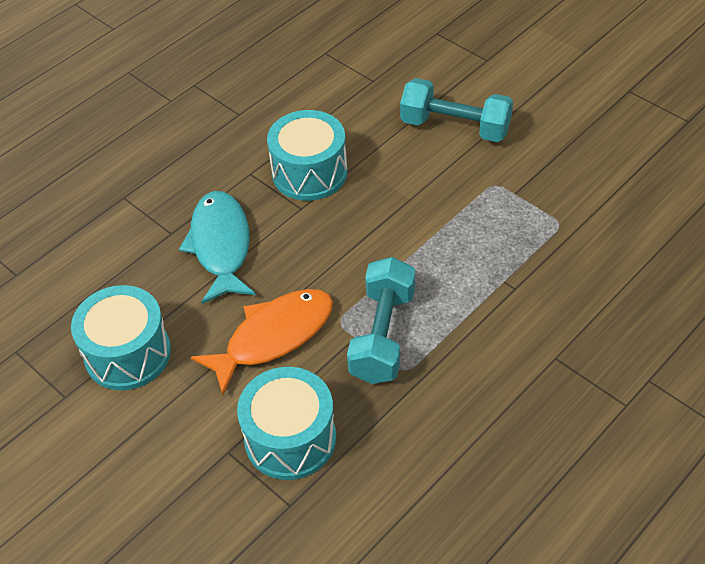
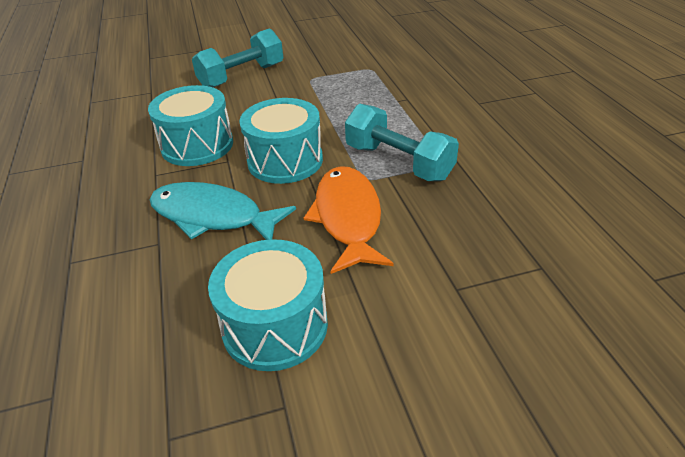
camera: 60 degrees left, 10 degrees down
turquoise drum [237,367,336,480] -> turquoise drum moved to [239,98,323,184]

